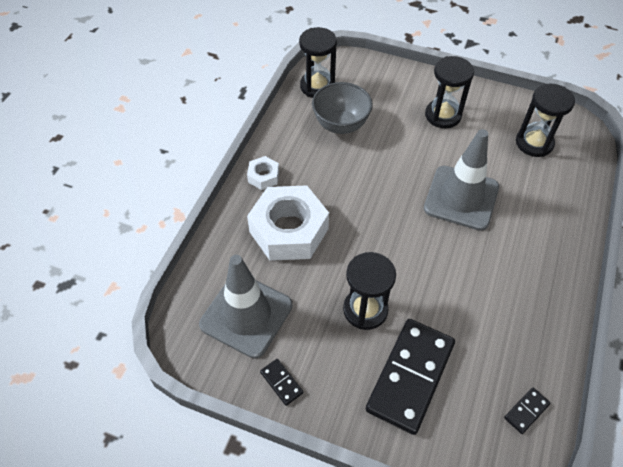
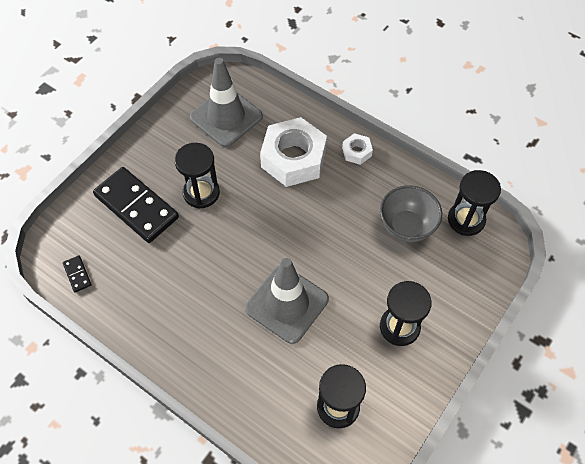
camera: 105 degrees right, 5 degrees up
black domino [260,359,303,406] -> none

